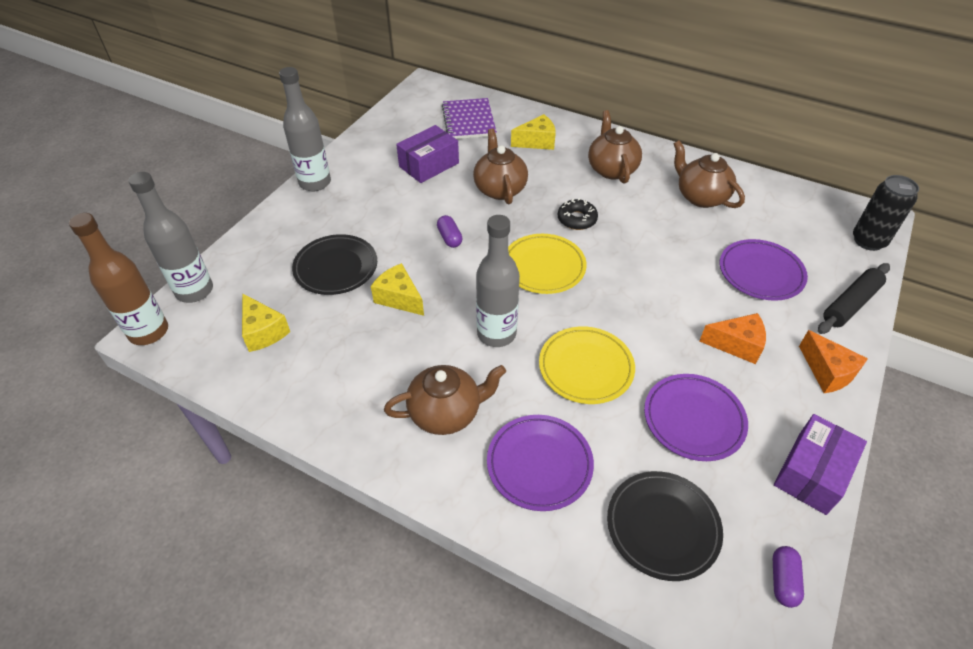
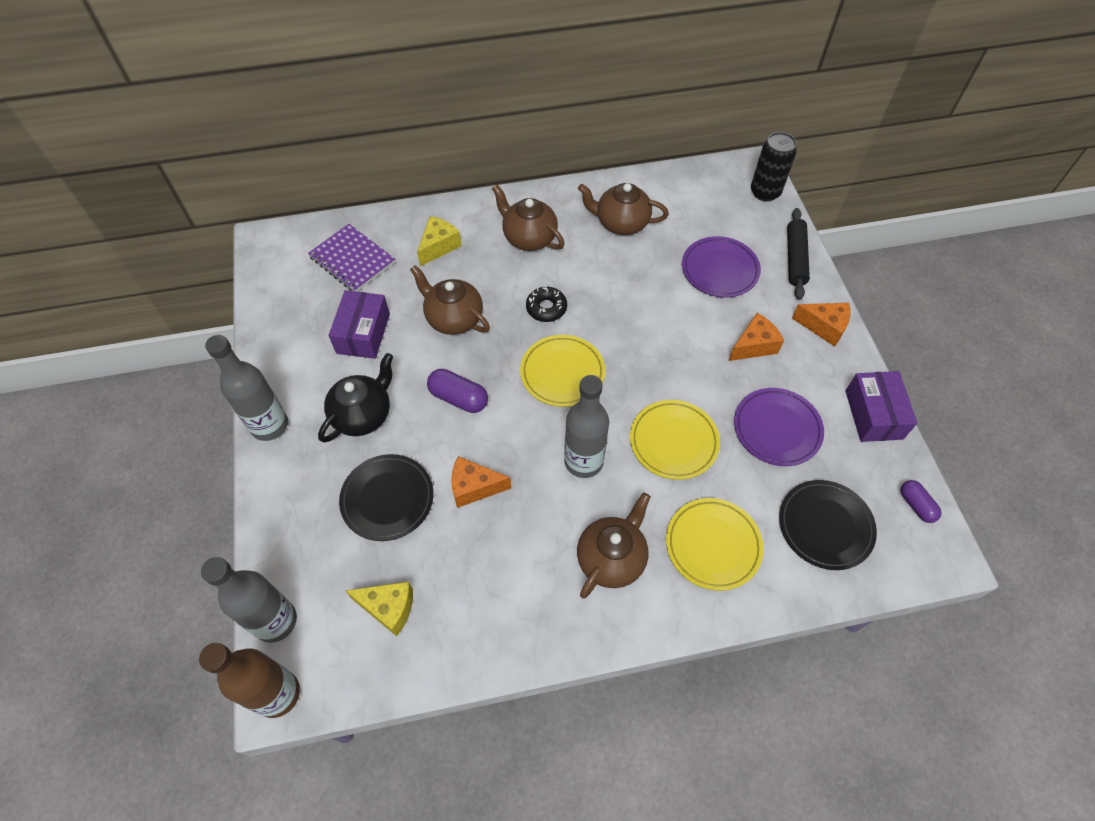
camera: 40 degrees left, 10 degrees up
yellow cheese [371,263,424,316] -> orange cheese [451,456,511,508]
purple capsule [437,215,462,248] -> purple capsule [427,369,488,413], size x1.51
purple plate [487,415,594,511] -> yellow plate [666,498,764,591]
none -> black teapot [318,353,393,443]

